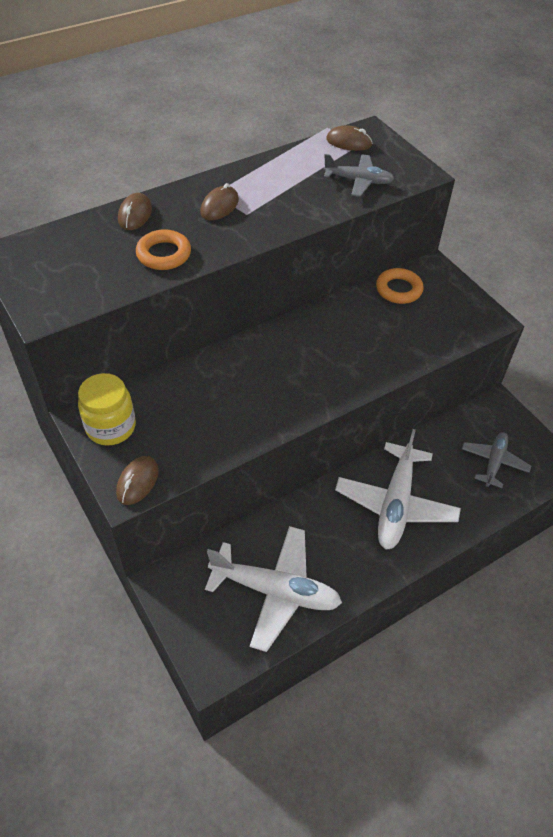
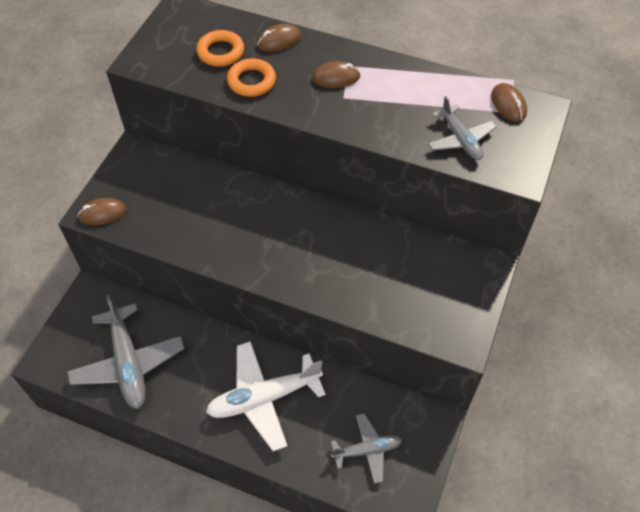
camera: 55 degrees right, 5 degrees up
yellow jar [78,373,136,446] -> none
white plane [205,526,342,652] -> grey plane [67,294,185,409]
orange ring [376,268,424,304] -> orange ring moved to [196,30,244,67]

